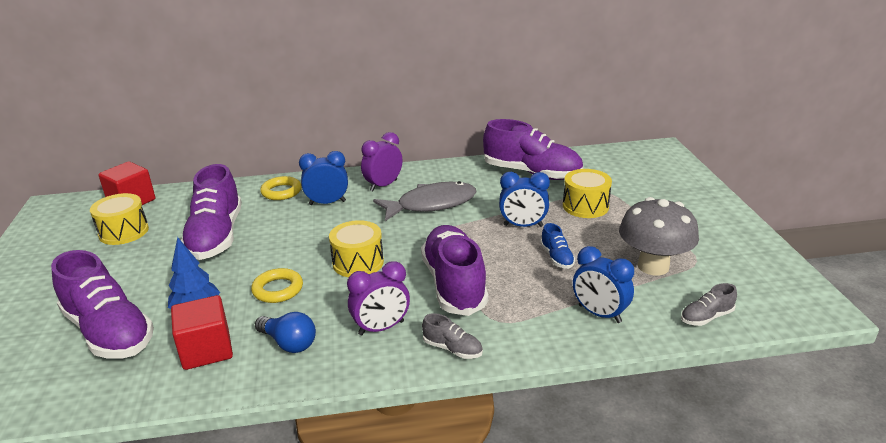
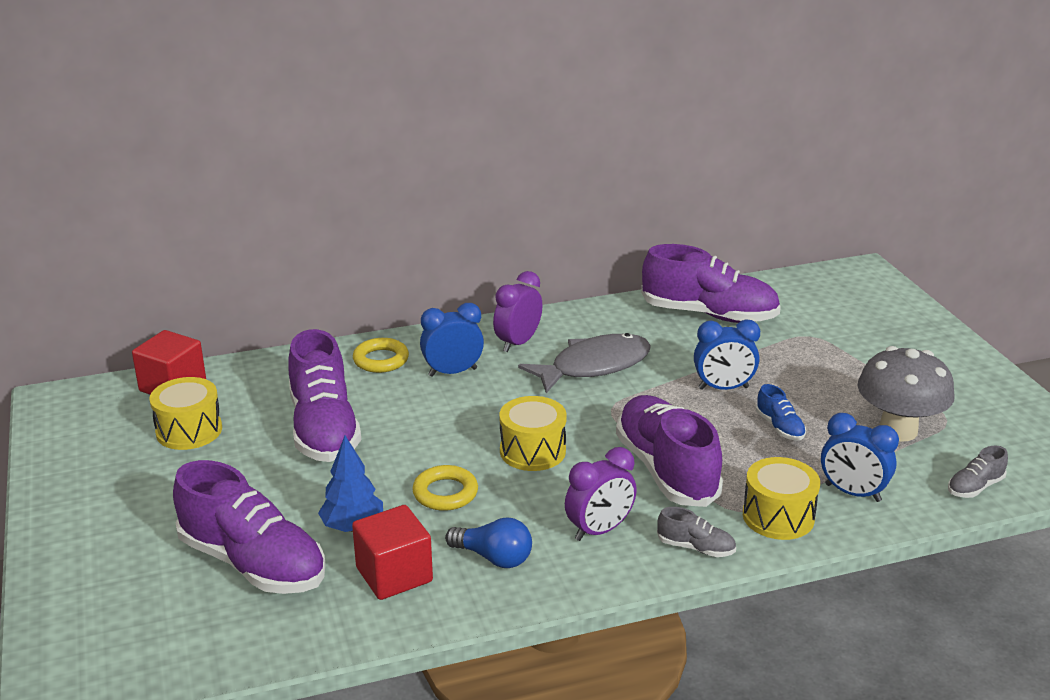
camera: 10 degrees left, 0 degrees up
yellow drum [563,169,612,218] -> yellow drum moved to [743,457,820,540]

